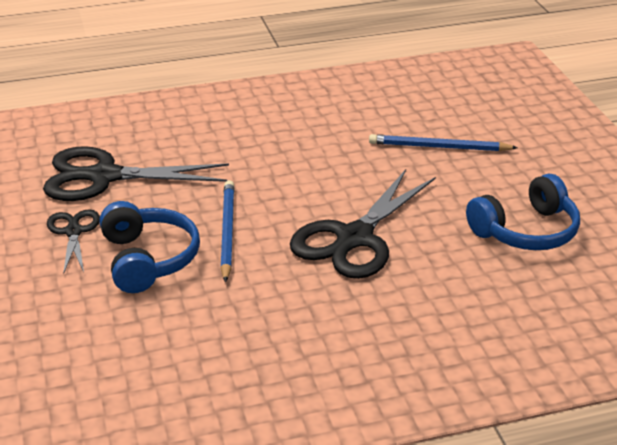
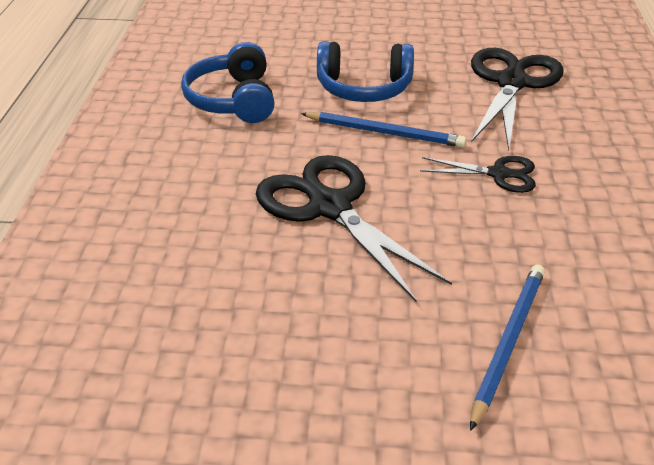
camera: 110 degrees right, 5 degrees up
black scissors [47,209,100,275] -> black scissors moved to [420,156,536,193]
blue headphones [466,174,580,250] -> blue headphones moved to [181,42,274,123]

